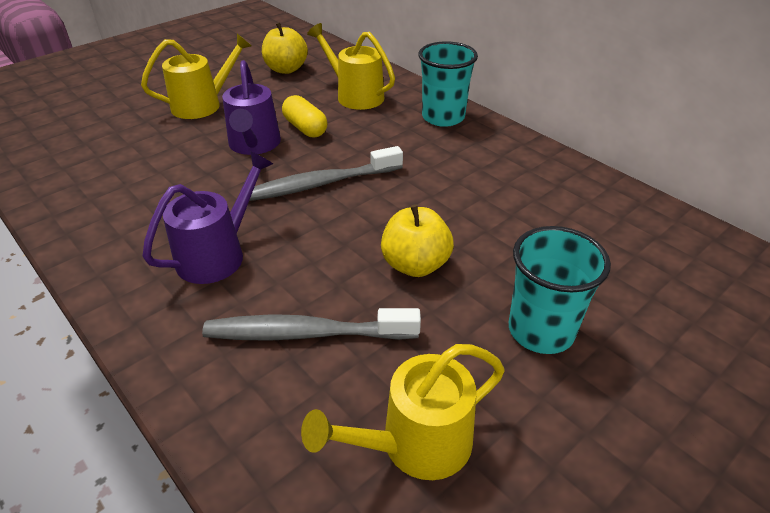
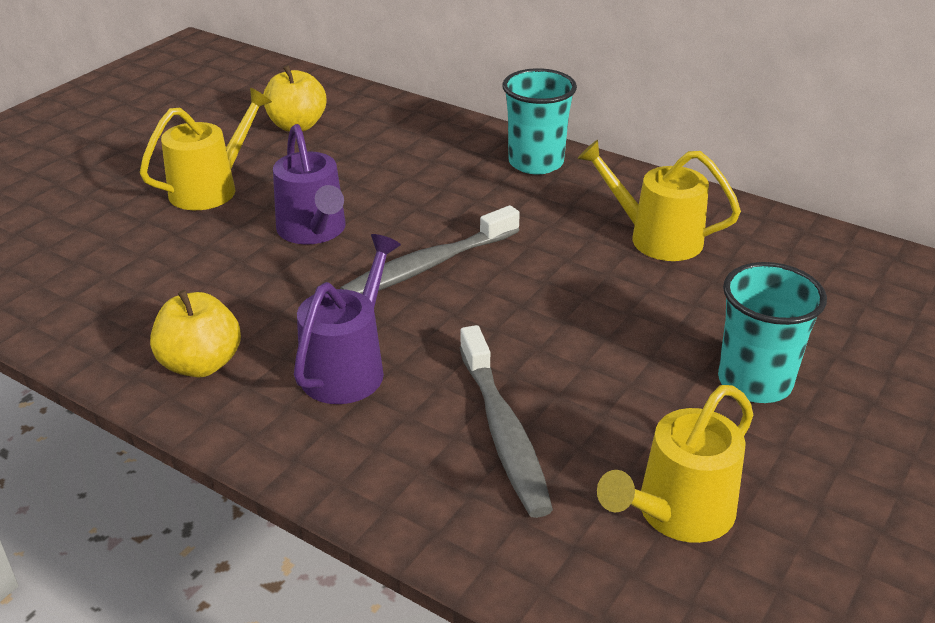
camera: 15 degrees left, 5 degrees down
grey toothbrush [202,308,421,341] -> grey toothbrush turned 90 degrees counterclockwise [460,325,553,518]
yellow capsule [282,95,327,137] -> none
yellow watering can [307,23,395,110] -> yellow watering can moved to [577,140,741,261]
yellow apple [381,204,454,277] -> yellow apple moved to [150,290,241,378]

